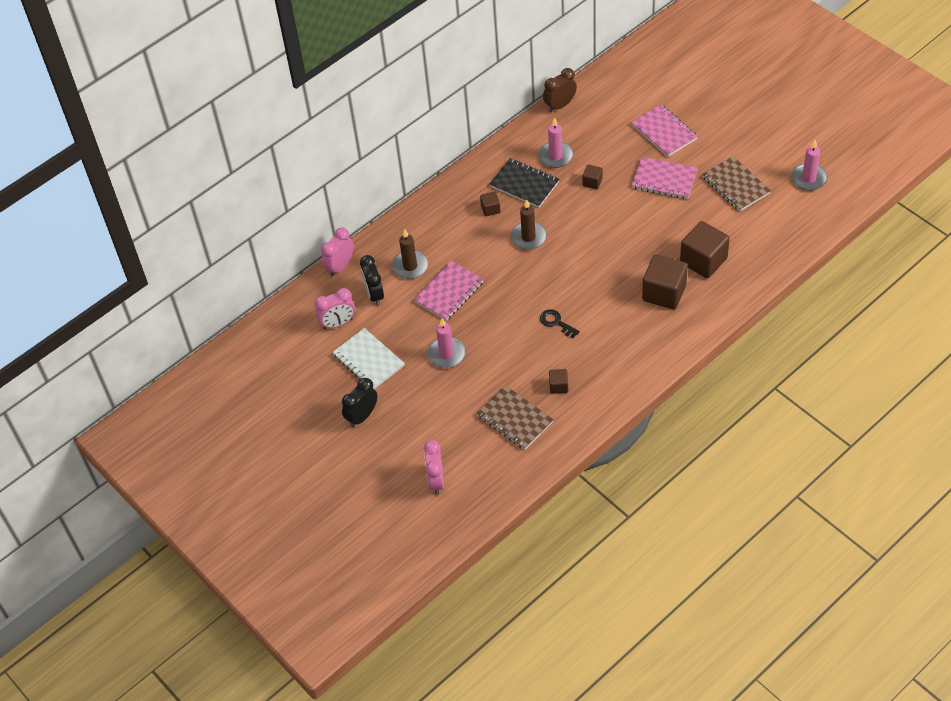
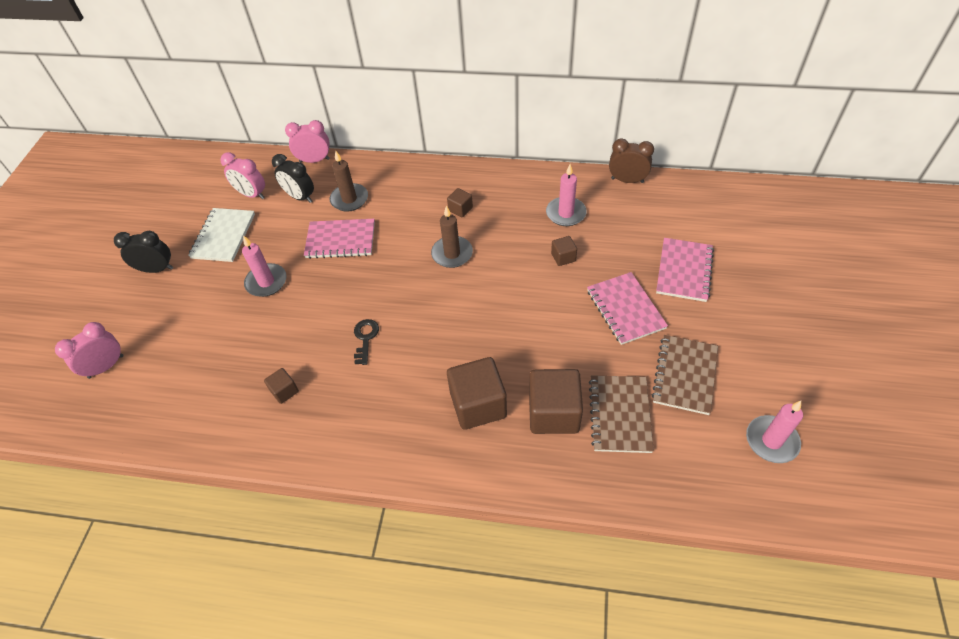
camera: 50 degrees right, 0 degrees up
black clock [360,255,384,306] -> black clock turned 90 degrees counterclockwise [272,154,314,203]
brown notebook [477,385,554,450] -> brown notebook moved to [589,375,654,453]
black notebook [490,158,560,208] -> none

